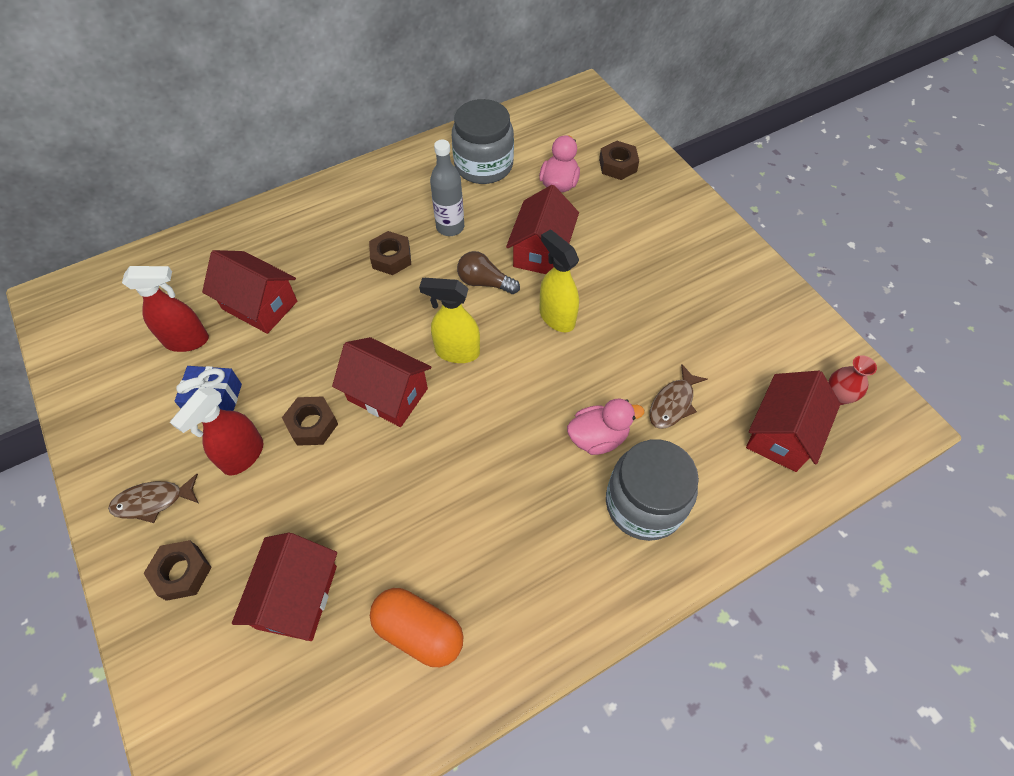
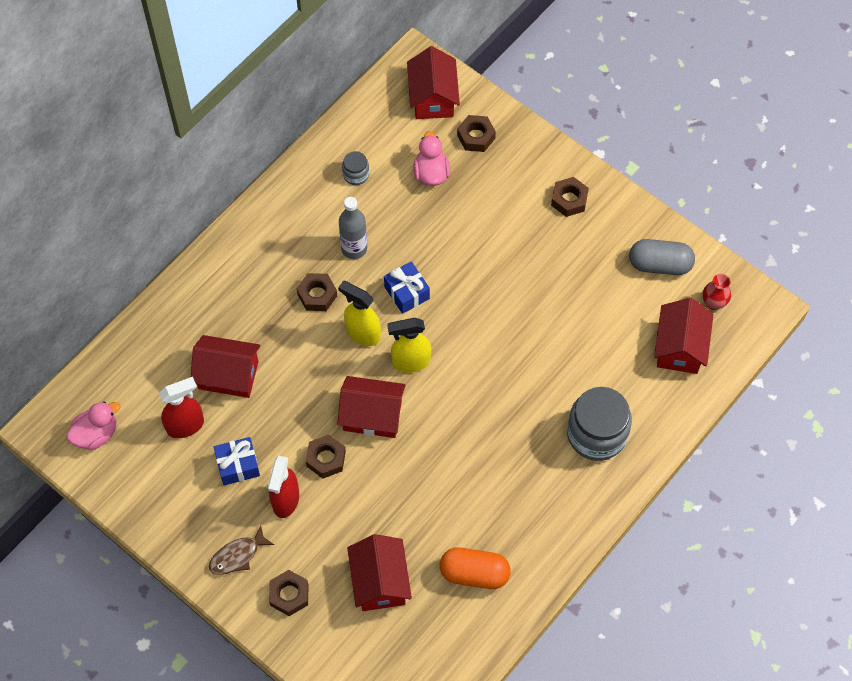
camera: 20 degrees left, 5 degrees up
grey jar [452,99,514,184] -> grey jar [342,151,369,185], size x0.47
brown light bulb [457,251,520,294] -> blue gift [384,261,430,314]
red house [506,185,579,274] -> red house moved to [407,46,460,119]
yellow spray bottle [539,229,579,332] -> yellow spray bottle moved to [338,281,381,346]
pink duck [567,398,644,455] -> pink duck moved to [66,401,121,450]
brown fish [649,364,707,429] -> none
none -> brown nut [551,177,589,217]
none -> grey capsule [629,239,695,275]

